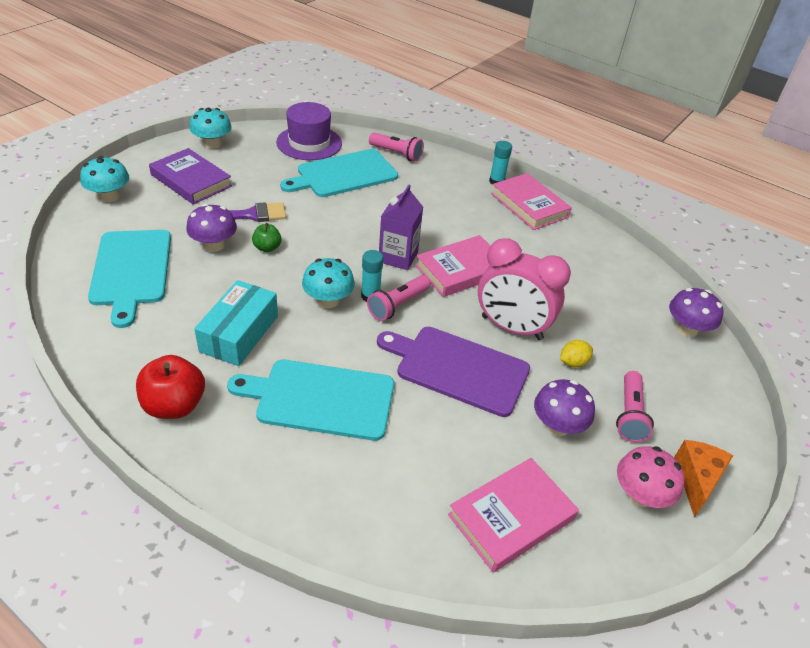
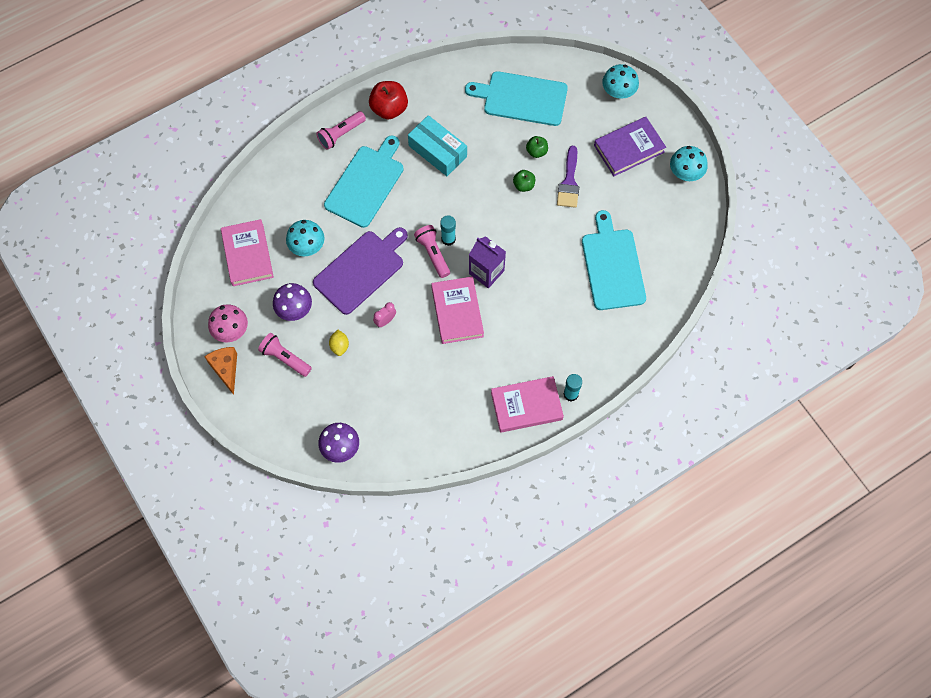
camera: 115 degrees right, 25 degrees up
purple mushroom [186,204,237,252] -> green apple [526,136,548,158]
purple hat [276,102,342,160] -> none
turquoise mushroom [302,258,355,308] -> turquoise mushroom moved to [286,220,324,256]
pink flashlight [369,133,424,162] -> pink flashlight moved to [316,111,366,150]
pink clock [478,238,571,340] -> pink clock [373,302,396,327], size x0.40
orange cheese [674,440,734,518] -> orange cheese turned 150 degrees counterclockwise [204,347,237,395]

